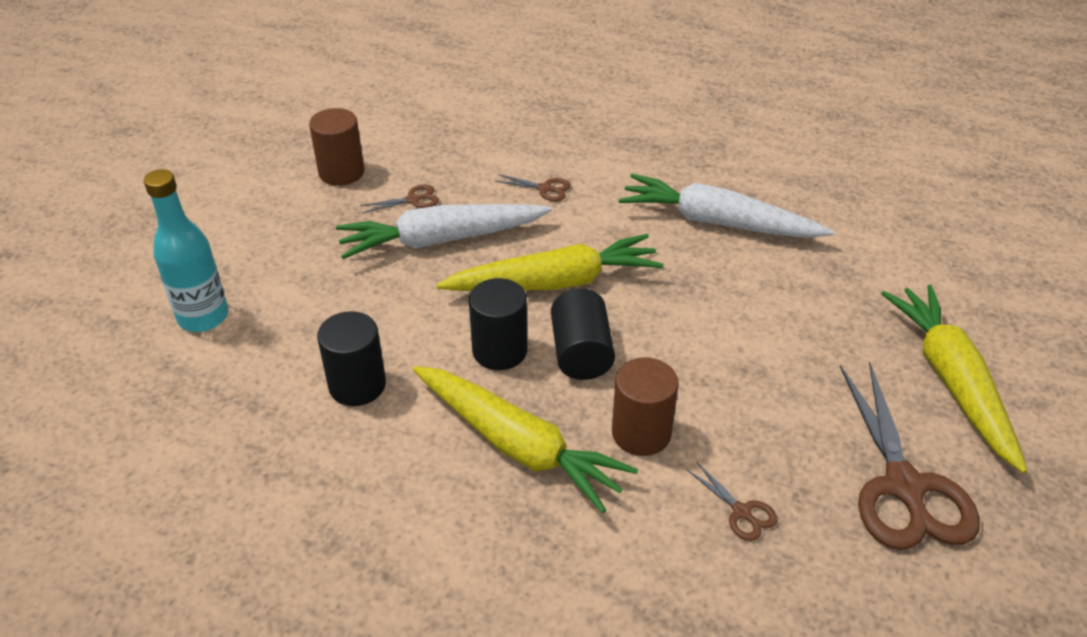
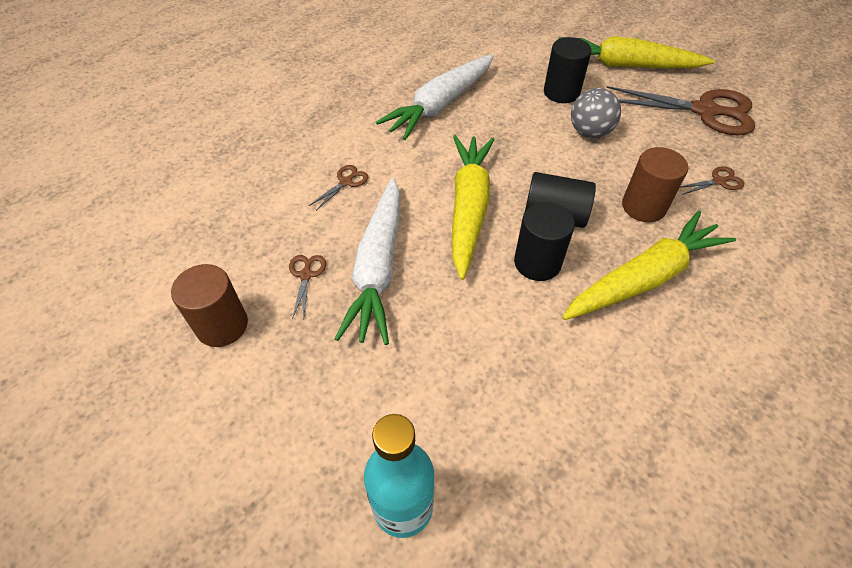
camera: 70 degrees left, 10 degrees up
black cylinder [317,311,386,406] -> black cylinder moved to [544,37,592,103]
none -> grey ball [571,88,621,138]

